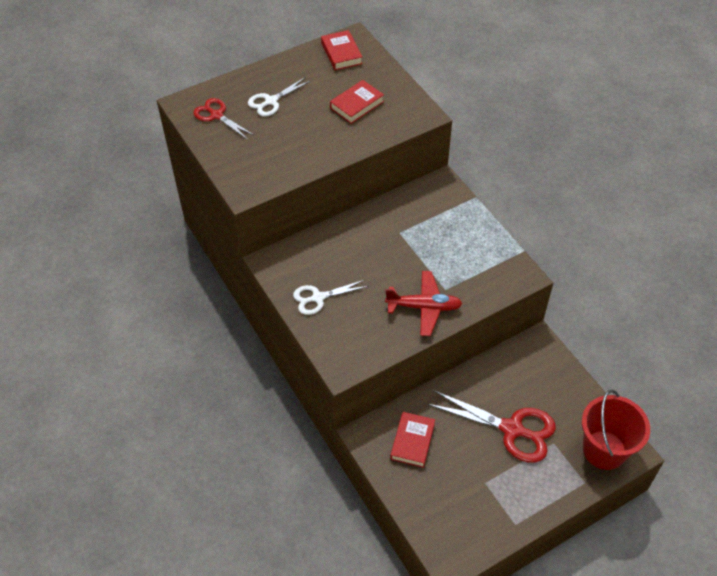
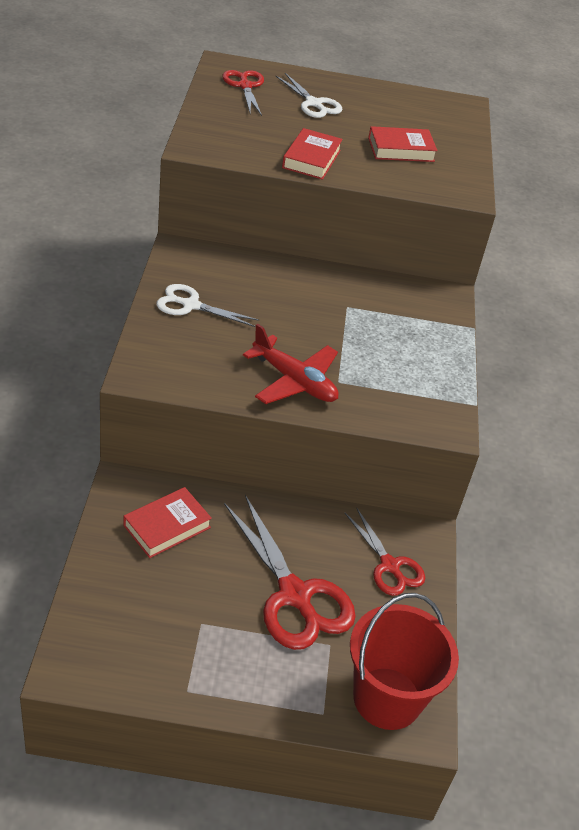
camera: 30 degrees right, 10 degrees down
white scissors [248,77,310,116] -> white scissors turned 120 degrees counterclockwise [276,73,342,118]
red book [321,30,363,70] -> red book moved to [282,128,343,180]
none -> red scissors [345,507,425,596]

